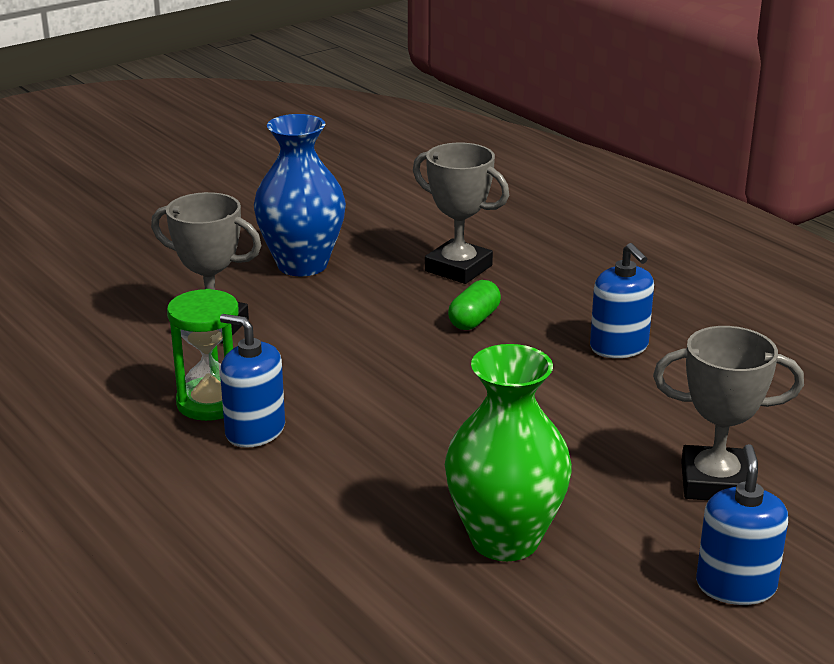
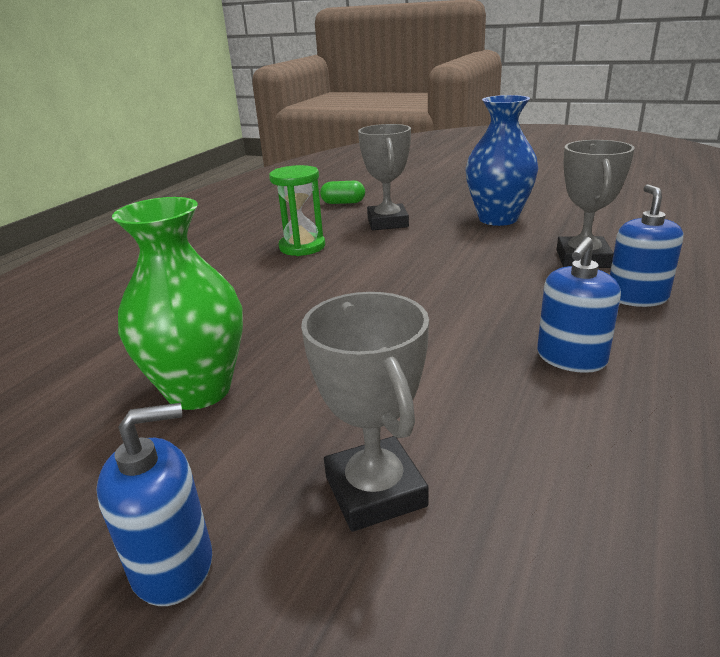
camera: 65 degrees right, 0 degrees up
blue soap dispenser [220,314,285,448] -> blue soap dispenser moved to [610,184,683,307]
green capsule [448,280,501,330] -> green capsule moved to [320,181,365,204]

